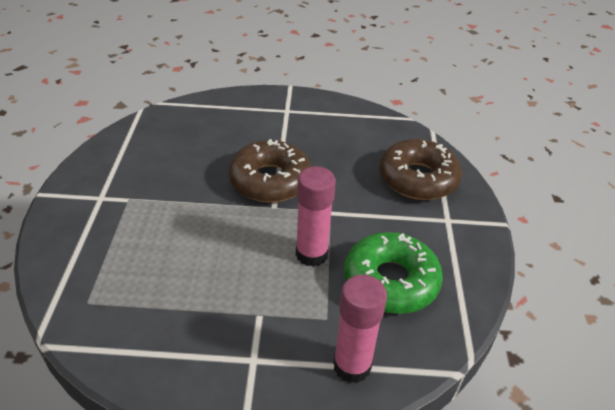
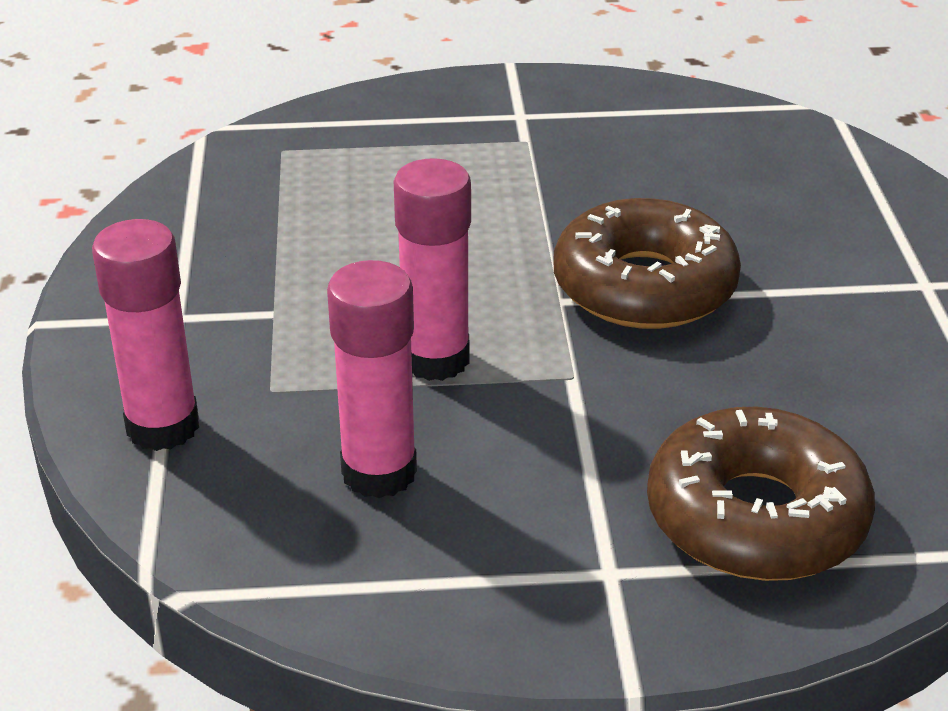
camera: 85 degrees right, 5 degrees down
green donut [344,232,443,314] -> pink glue stick [327,260,417,498]

